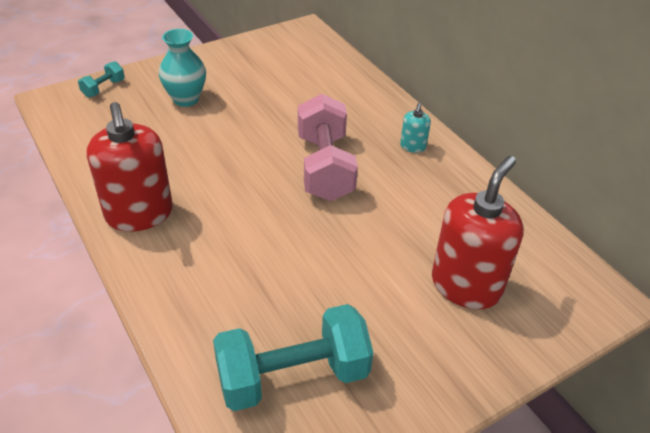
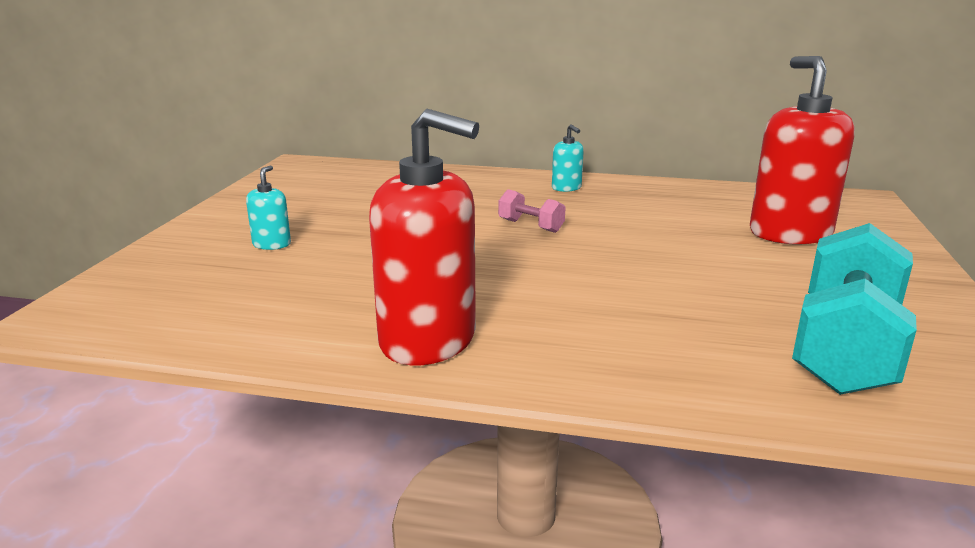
camera: 45 degrees left, 20 degrees down
turquoise dumbbell [78,61,125,98] -> none
turquoise vase [159,29,206,107] -> turquoise soap dispenser [246,165,291,250]
pink dumbbell [298,94,358,201] -> pink dumbbell [498,189,566,233], size x0.45

